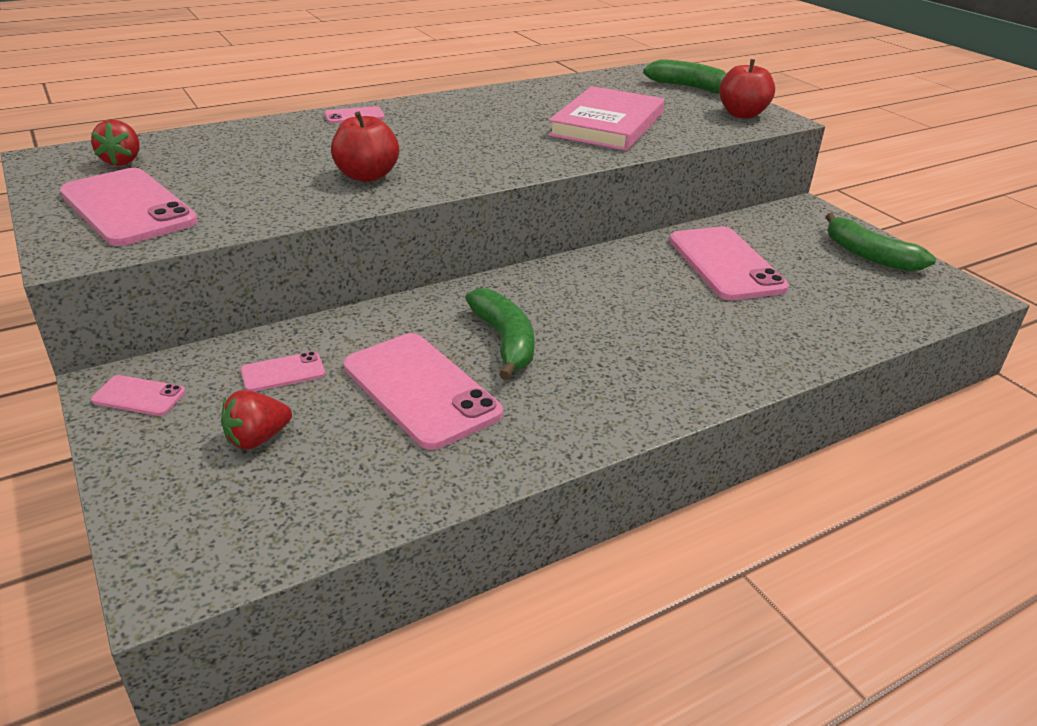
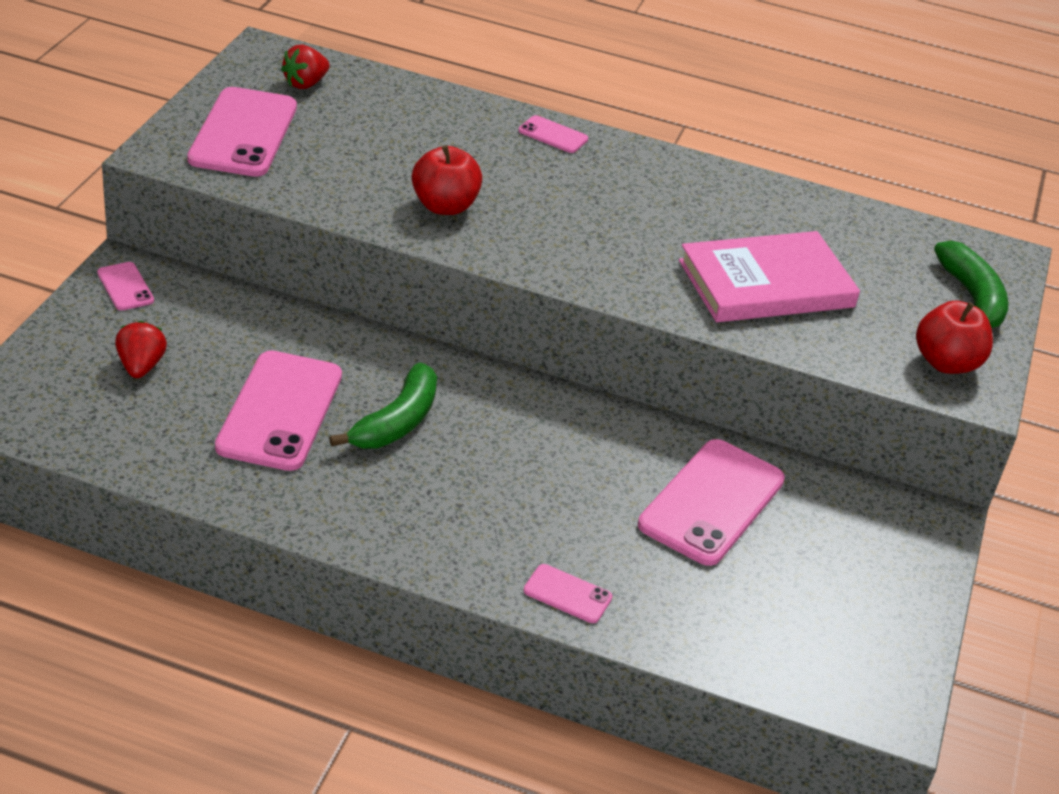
camera: 45 degrees right, 5 degrees up
red strawberry [221,390,292,450] -> red strawberry turned 75 degrees clockwise [115,321,167,378]
pink phone [241,351,325,392] -> pink phone moved to [524,564,612,623]
green banana [826,213,936,272] -> none

